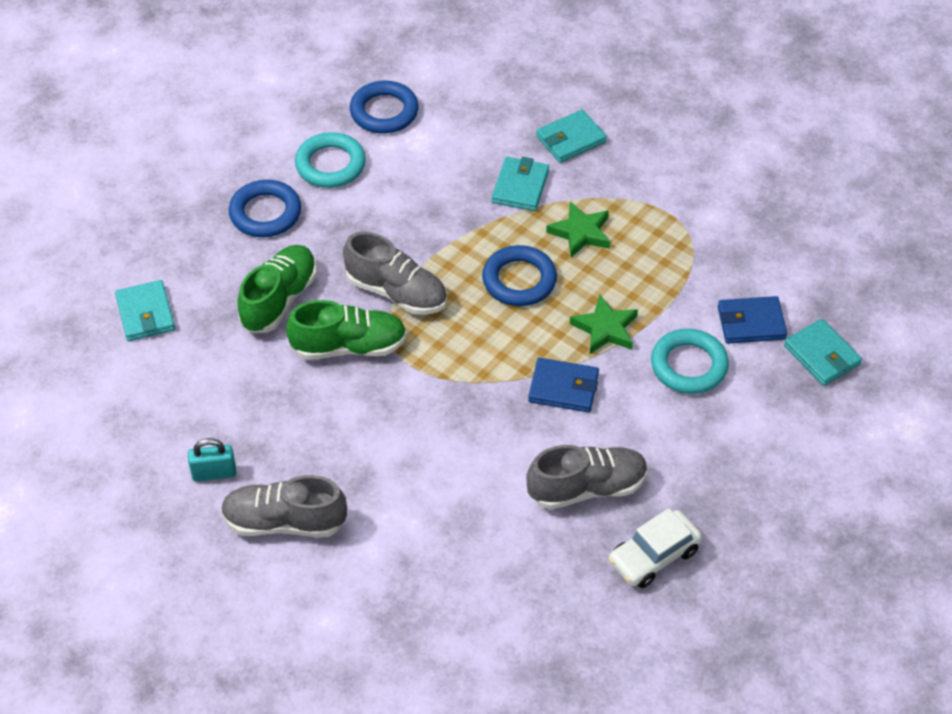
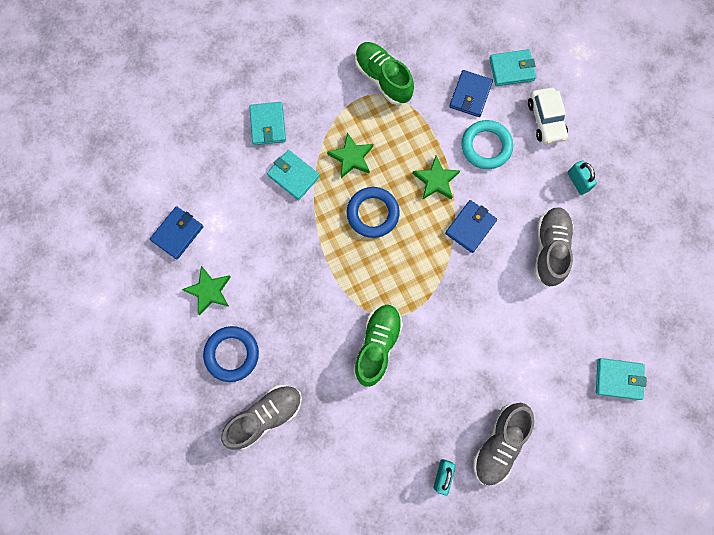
camera: 65 degrees left, 25 degrees up
turquoise wallet [115,280,175,341] -> turquoise wallet moved to [596,358,646,400]
green shoe [238,245,317,333] -> green shoe moved to [355,42,414,105]
turquoise ring [295,132,366,188] -> green star [182,266,231,315]
grey shoe [343,232,447,315] -> grey shoe moved to [221,385,302,450]
blue ring [350,81,419,133] -> blue wallet [150,206,203,259]
white car [608,508,702,588] -> white car moved to [528,88,568,144]
none -> turquoise padlock [567,160,597,195]

